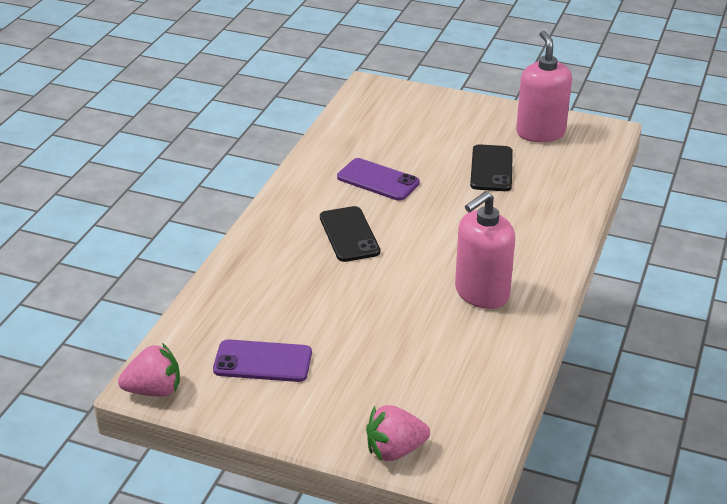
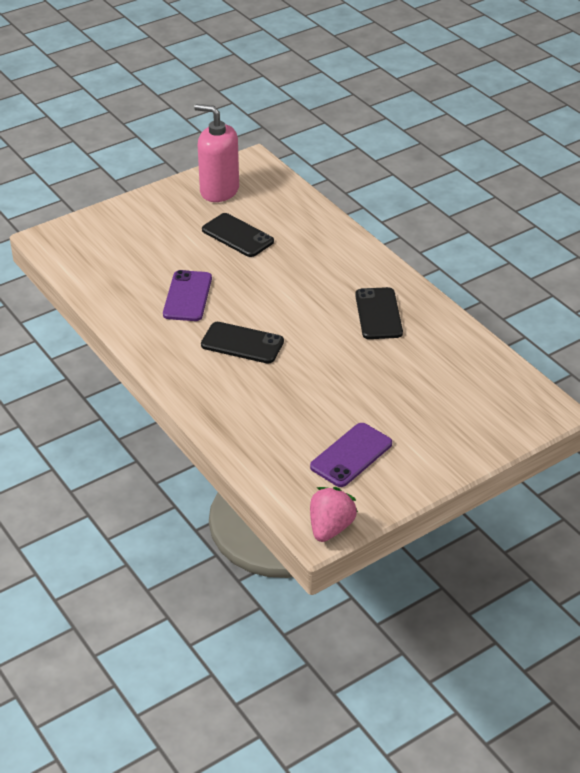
camera: 55 degrees left, 5 degrees up
purple phone [337,158,420,201] -> purple phone turned 60 degrees counterclockwise [163,270,212,321]
pink strawberry [366,405,430,461] -> none
pink soap dispenser [455,191,515,309] -> black phone [355,287,403,339]

